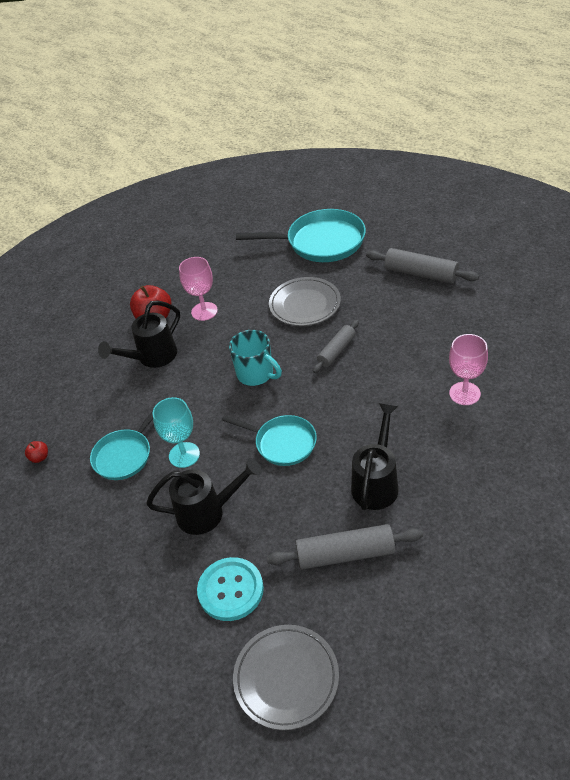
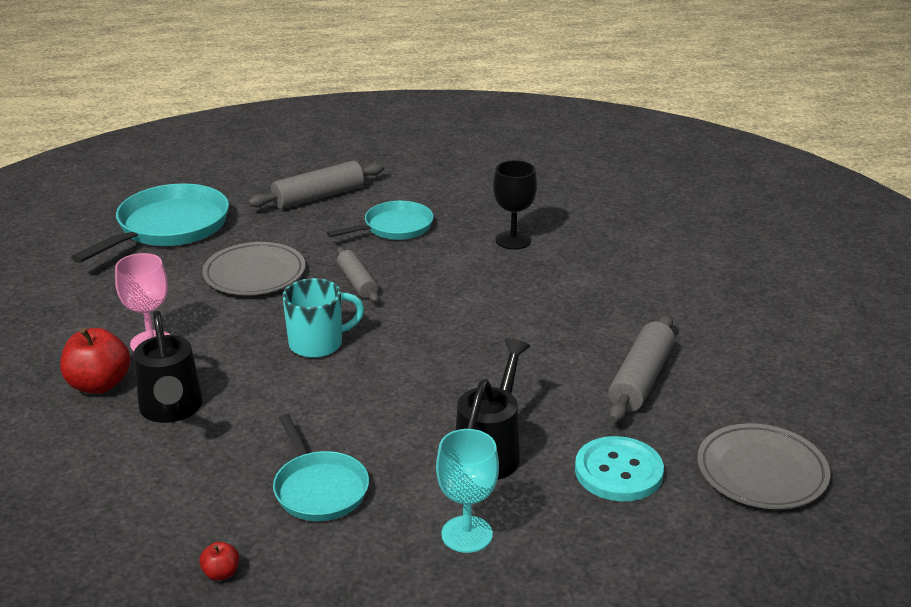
camera: 65 degrees left, 15 degrees down
turquoise goblet [153,397,200,468] -> turquoise goblet moved to [436,429,499,553]
turquoise pan [222,415,317,466] -> turquoise pan moved to [327,201,434,240]
black watering can [351,403,399,510] -> none
pink goblet [449,334,488,405] -> black goblet [493,160,537,250]

